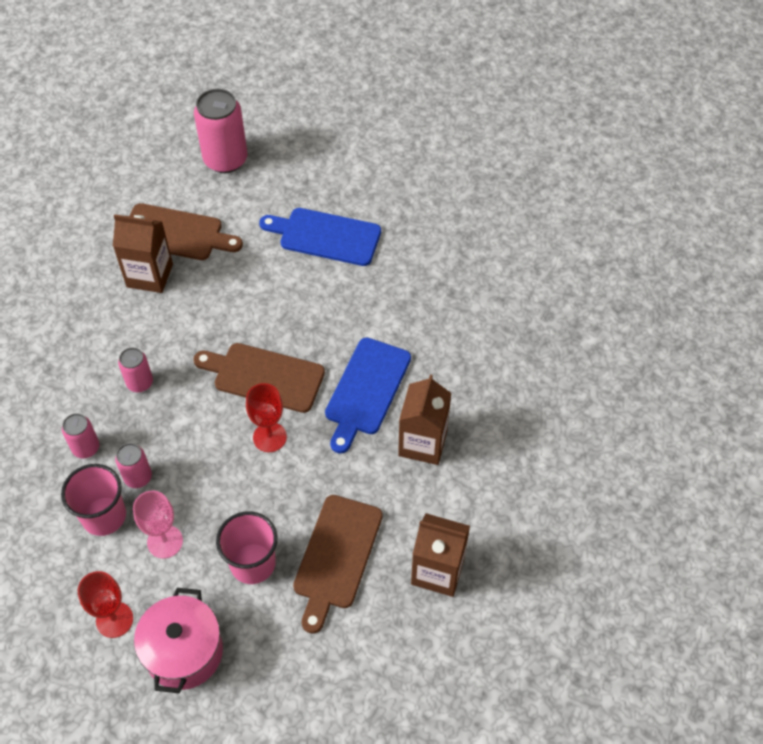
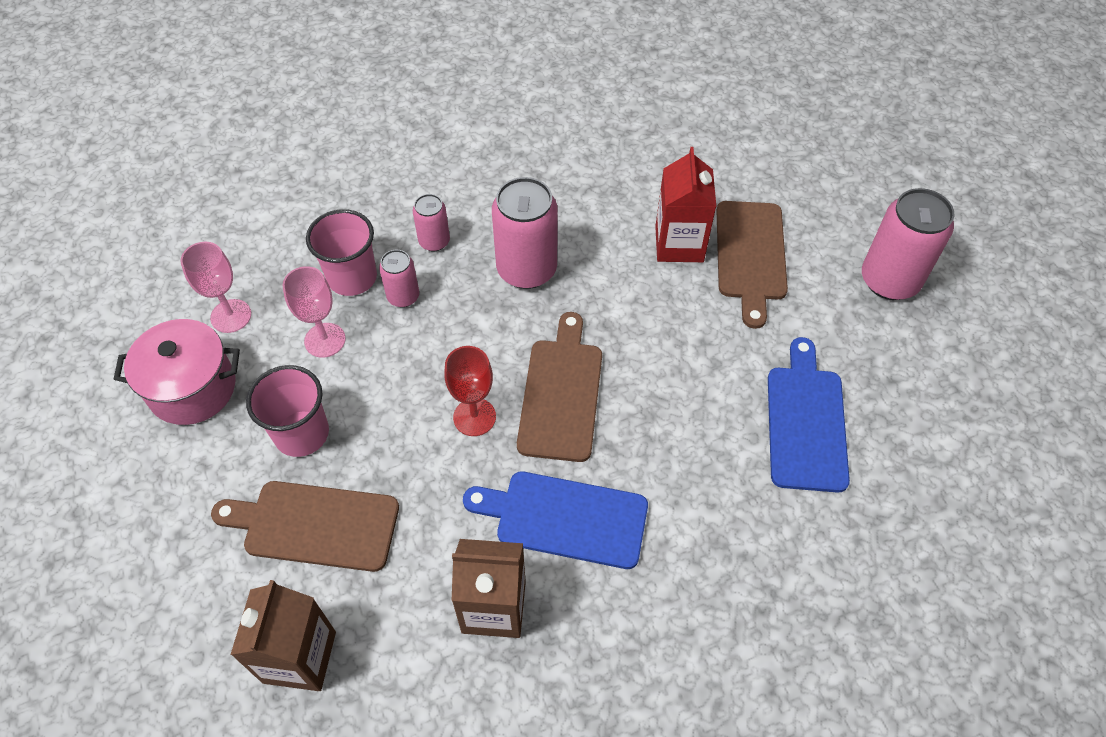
camera: 80 degrees right, 0 degrees up
red goblet [78,571,133,638] -> pink goblet [180,242,251,333]
brown carton [113,214,173,293] -> red carton [655,147,716,262]
pink can [118,348,153,392] -> pink can [492,177,558,289], size x1.87

